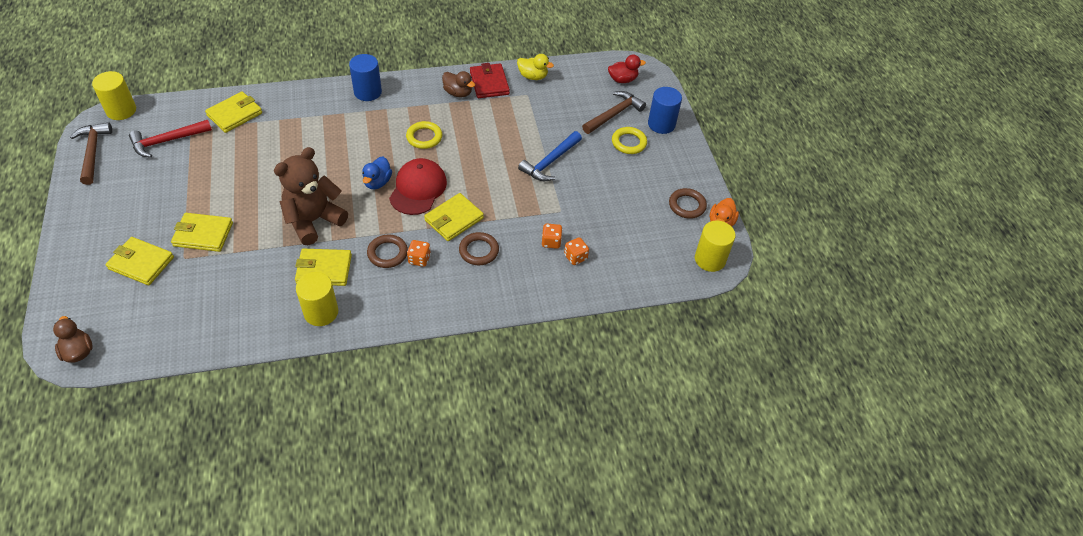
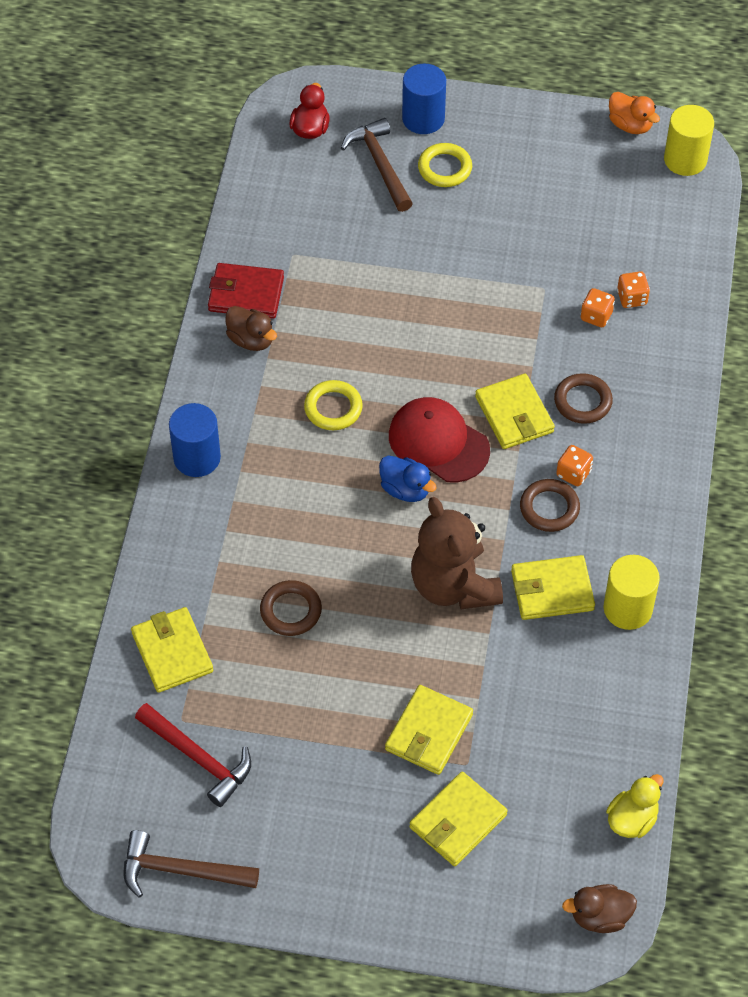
camera: 65 degrees left, 5 degrees up
yellow cylinder [92,71,136,120] -> none
red hammer [129,120,212,158] -> red hammer turned 45 degrees counterclockwise [135,703,251,807]
yellow wallet [295,249,352,286] -> yellow wallet turned 60 degrees clockwise [511,555,595,620]
brown duck [442,71,475,97] -> brown duck turned 75 degrees clockwise [226,306,277,351]
yellow duck [517,54,554,80] -> yellow duck moved to [606,774,663,838]
blue hammer [518,131,582,181] -> none
brown ring [669,188,707,219] -> brown ring moved to [260,580,322,636]

